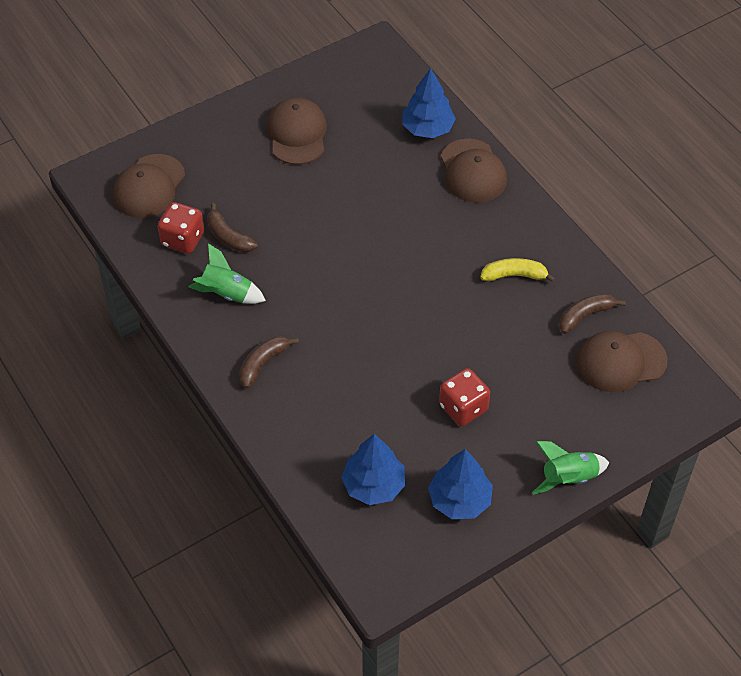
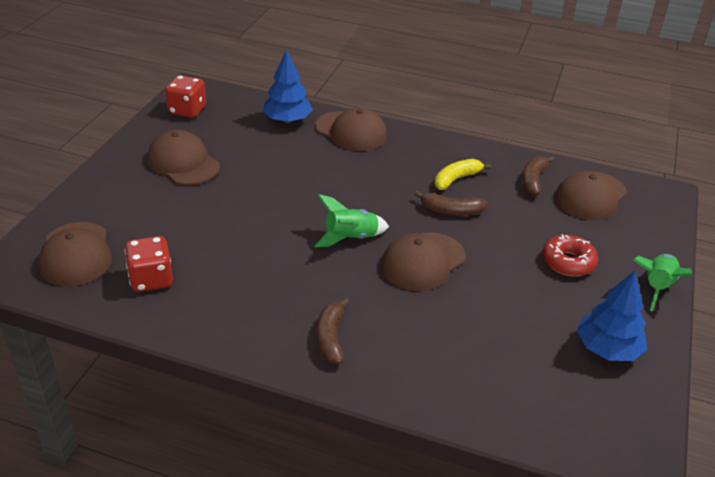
camera: 40 degrees left, 15 degrees down
green rocket [188,244,266,304] -> green rocket moved to [315,194,389,247]
brown banana [207,203,258,253] -> brown banana moved to [414,191,487,216]
blue tree [341,434,405,505] -> none
red dice [439,368,490,426] -> red dice moved to [165,75,206,118]
none -> brown cap [381,232,466,291]
none -> red donut [542,234,598,277]

